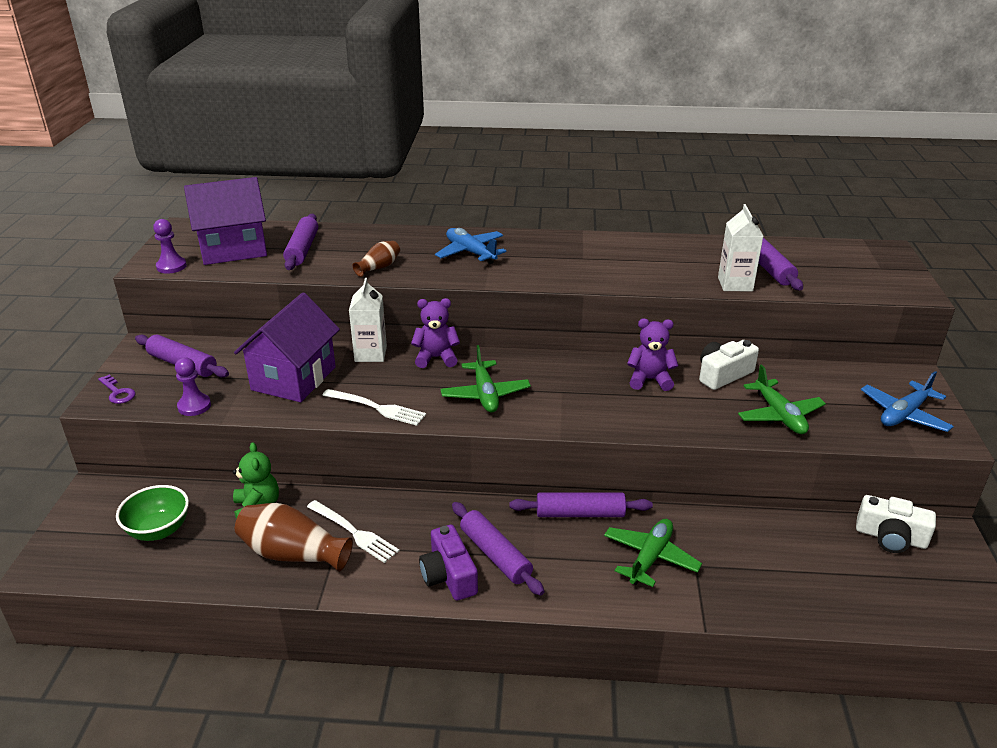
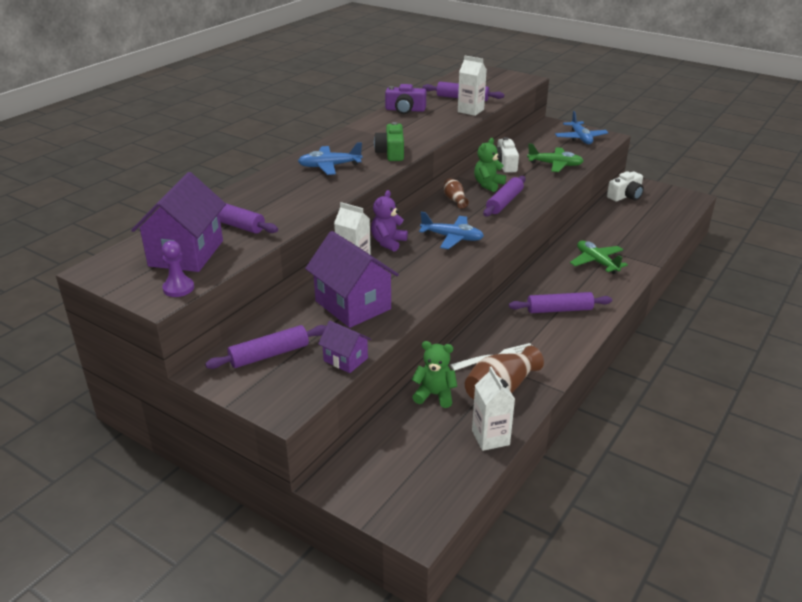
camera: 60 degrees left, 0 degrees up
purple key [98,375,136,404] -> none
green bowl [116,485,189,541] -> none
purple pawn [175,358,211,416] -> purple house [318,321,371,373]
white fork [322,389,426,426] -> none
brown vase [353,241,400,277] -> brown vase moved to [444,178,469,208]
purple camera [419,525,478,601] -> purple camera moved to [385,84,426,114]
green plane [440,345,531,412] -> blue plane [419,212,484,249]
purple rolling pin [510,492,653,517] -> purple rolling pin moved to [483,176,526,217]
purple teddy bear [627,319,679,391] -> green teddy bear [474,138,506,192]
none -> green camera [374,122,404,161]
none -> white carton [472,367,515,451]

